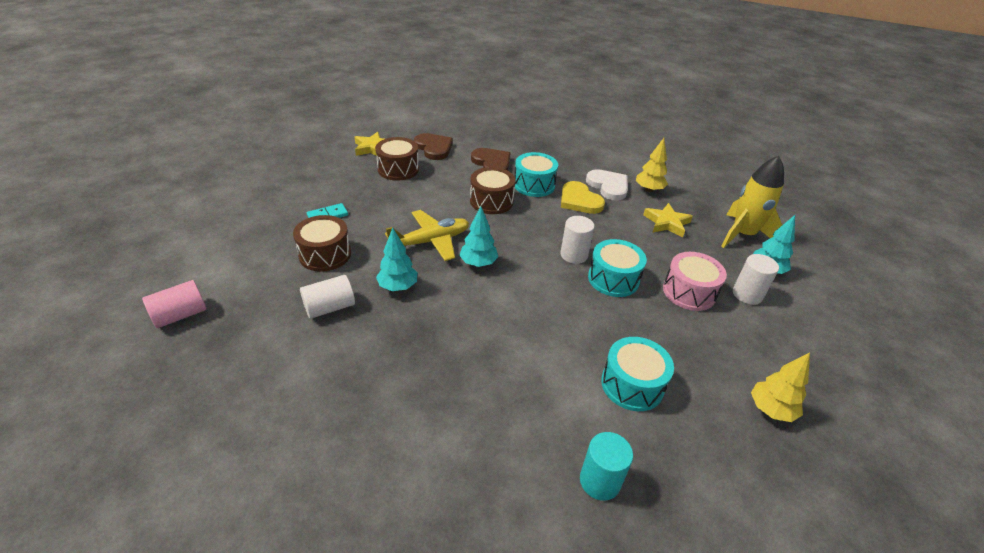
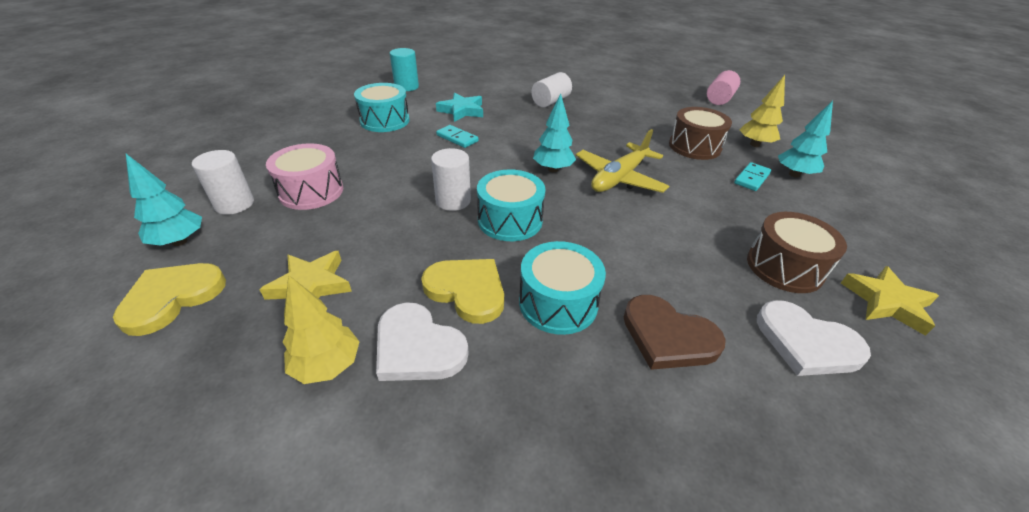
camera: 160 degrees right, 0 degrees up
white cylinder [300,275,355,319] -> white cylinder moved to [531,72,572,107]
turquoise tree [376,228,417,291] -> turquoise tree moved to [778,101,833,178]
brown heart [414,133,453,160] -> white heart [757,300,871,376]
brown drum [470,167,516,214] -> none
turquoise drum [588,239,647,297] -> turquoise drum moved to [477,170,545,241]
yellow rocket [721,156,784,248] -> yellow heart [113,263,226,336]
yellow tree [751,352,810,422] -> yellow tree moved to [739,75,785,147]
none -> turquoise star [436,93,483,122]
none -> turquoise domino [436,125,479,148]

